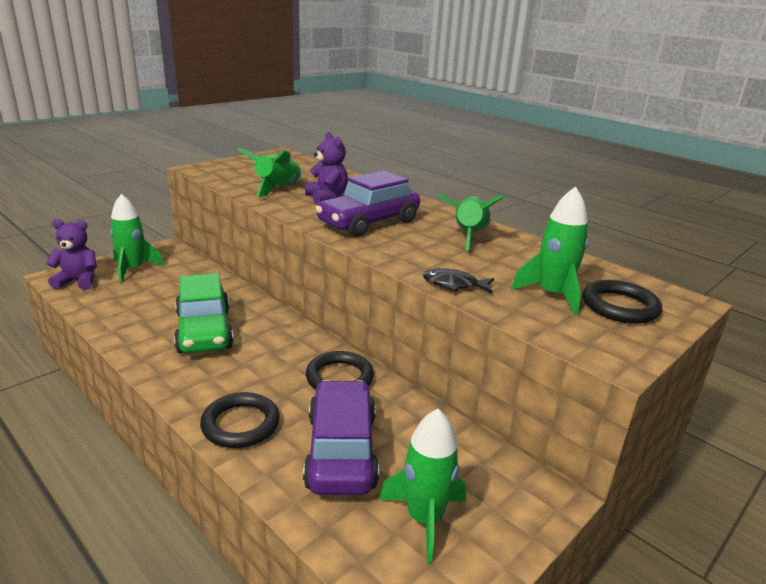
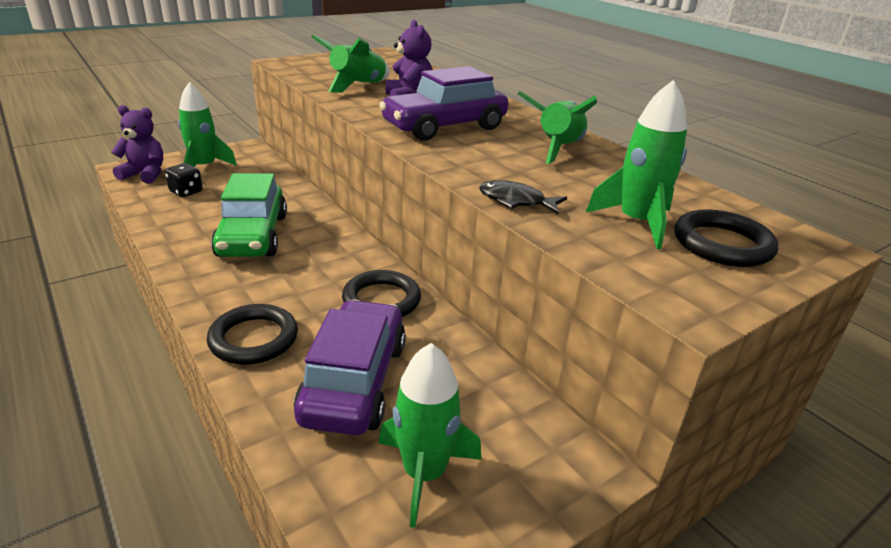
camera: 10 degrees right, 5 degrees up
none -> black dice [165,163,203,197]

